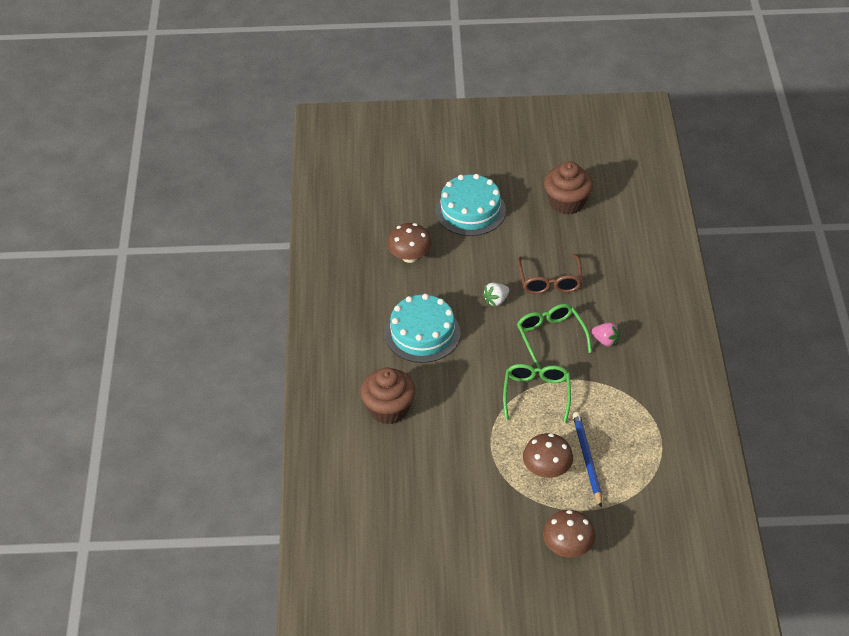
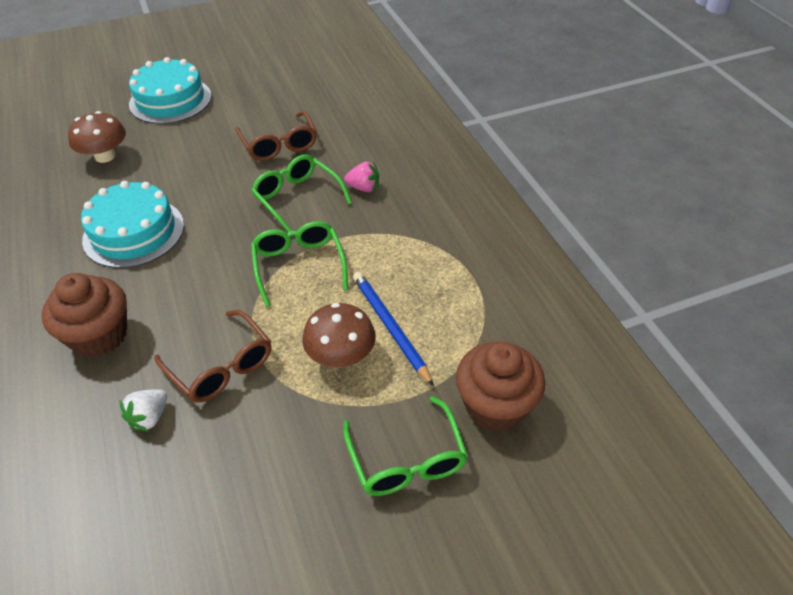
camera: 20 degrees left, 0 degrees up
white strawberry [482,283,509,307] -> white strawberry moved to [120,389,167,432]
brown mushroom [543,510,596,557] -> green glasses [343,396,468,496]
brown cupcake [544,161,593,215] -> brown cupcake moved to [456,342,545,431]
none -> brown glasses [154,310,272,403]

